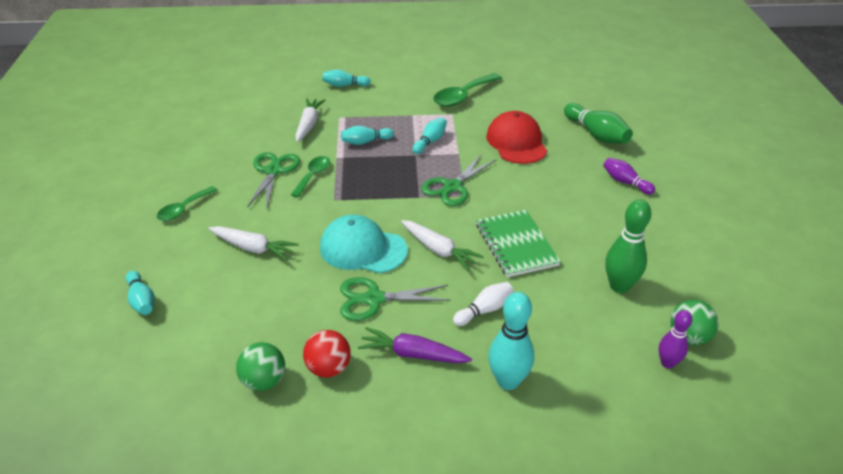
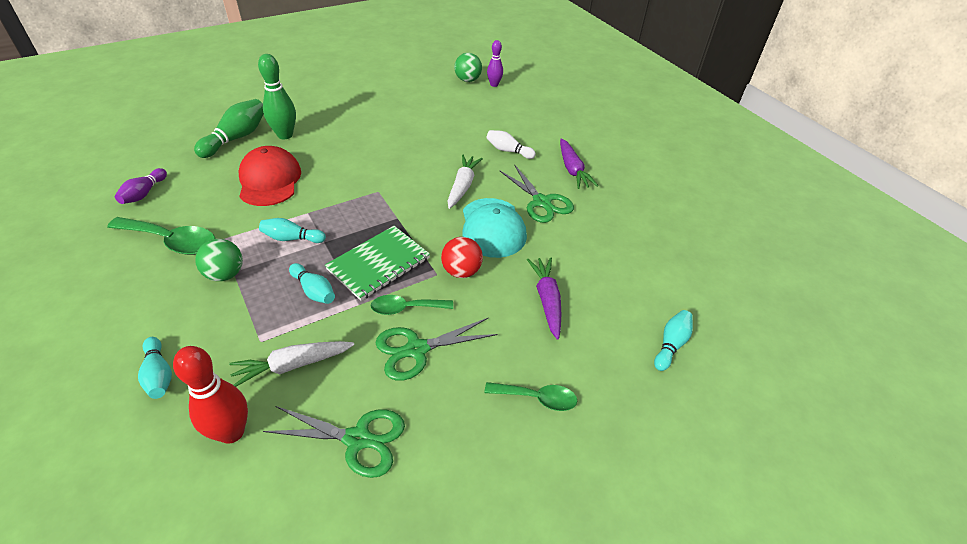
camera: 120 degrees left, 5 degrees up
white carrot [208,226,299,261] -> purple carrot [527,257,561,340]
green ball [236,342,285,391] -> green ball moved to [195,239,243,281]
red ball [303,330,351,378] -> red ball moved to [441,237,483,278]
green scissors [421,154,497,206] -> green scissors moved to [263,406,405,478]
green notebook [476,210,561,277] -> green notebook moved to [325,226,430,301]
red cap [486,111,547,164] -> red cap turned 120 degrees clockwise [239,146,301,206]
turquoise bowling pin [488,292,534,390] -> none
purple bowling pin [603,158,655,195] -> purple bowling pin moved to [115,168,167,204]
green bowling pin [605,199,651,293] -> green bowling pin moved to [258,54,296,139]
none -> red bowling pin [173,346,248,444]

